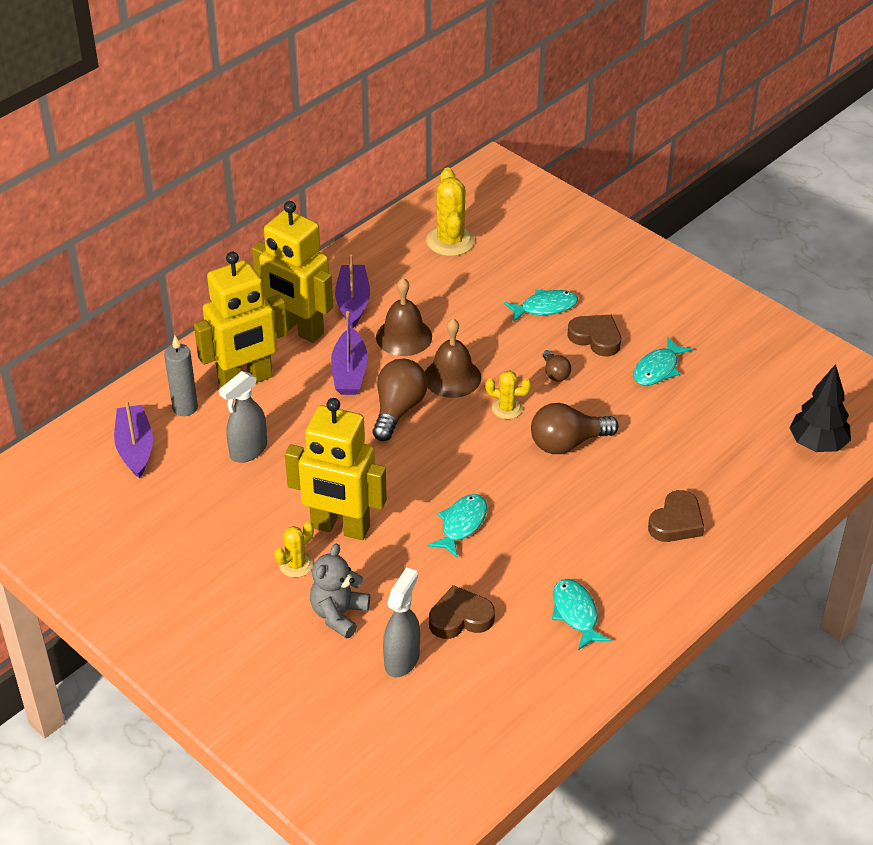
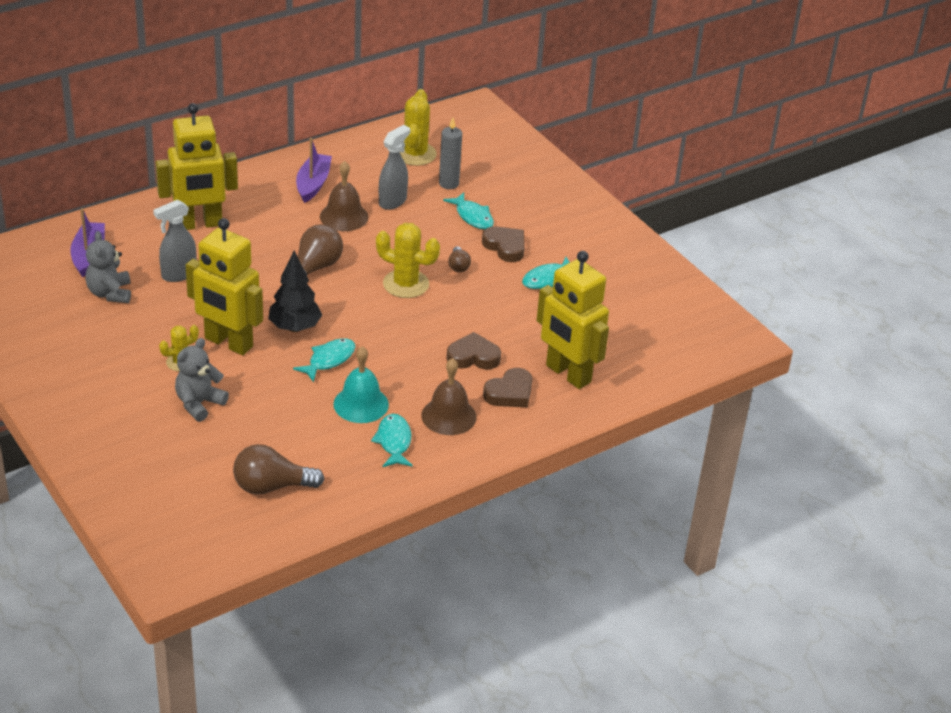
camera: 10 degrees right, 5 degrees down
grey candle [164,336,198,416] -> grey candle moved to [439,117,462,189]
yellow robot [252,201,333,343] -> yellow robot moved to [537,251,609,389]
purple boat [331,311,368,395] -> none
grey spray bottle [383,567,420,677] -> grey spray bottle moved to [379,125,410,210]
brown bell [425,318,481,398] -> brown bell moved to [421,358,477,435]
brown heart [429,585,495,639] -> brown heart moved to [446,332,501,369]
yellow cactus [485,370,531,419] -> yellow cactus [376,223,440,298], size x1.72
turquoise fish [504,289,578,322] -> turquoise fish turned 60 degrees clockwise [443,192,494,229]
brown light bulb [531,403,619,454] -> brown light bulb moved to [233,444,325,495]
black tree [789,364,851,452] -> black tree moved to [268,250,322,332]
none -> grey teddy bear [85,231,131,303]
none -> turquoise bell [333,346,389,423]

